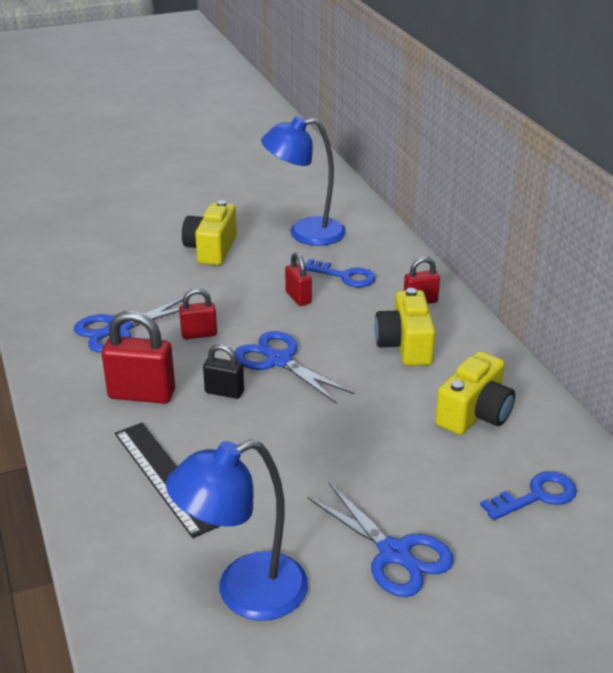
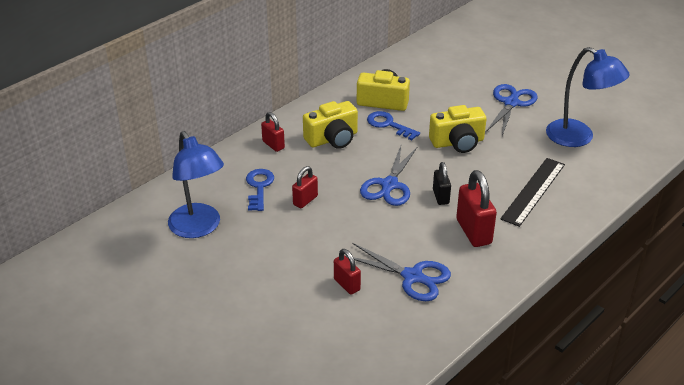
camera: 115 degrees left, 5 degrees up
red padlock [179,288,217,339] -> red padlock moved to [334,249,361,295]
yellow camera [182,200,237,266] -> yellow camera moved to [429,105,486,153]
blue key [480,471,577,520] -> blue key moved to [367,111,420,140]

